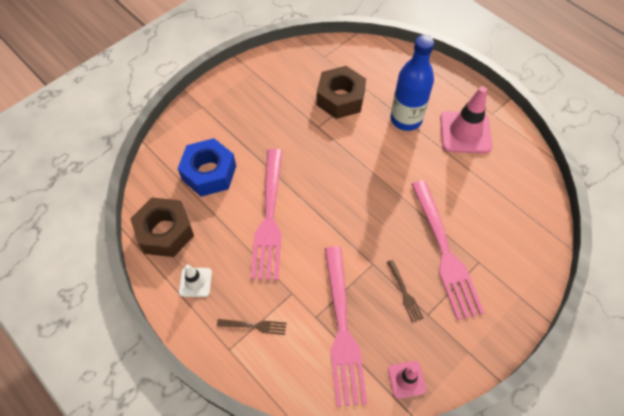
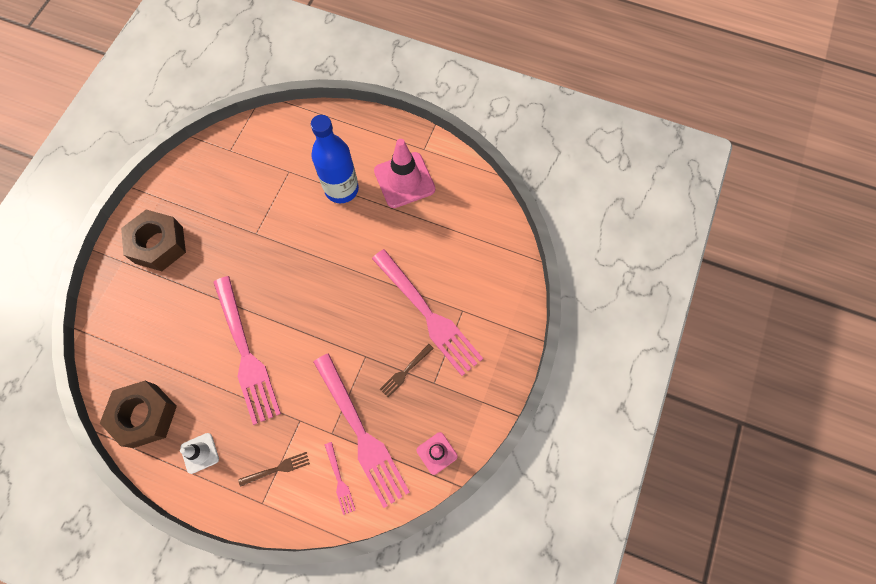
camera: 25 degrees left, 10 degrees up
blue nut [177,138,236,197] -> none
brown nut [317,66,366,119] -> brown nut moved to [121,210,186,271]
brown fork [387,260,424,323] -> brown fork turned 90 degrees clockwise [380,344,434,397]
none -> pink fork [325,442,355,515]

